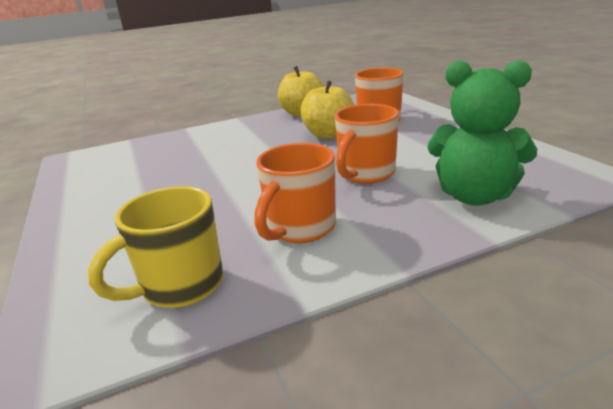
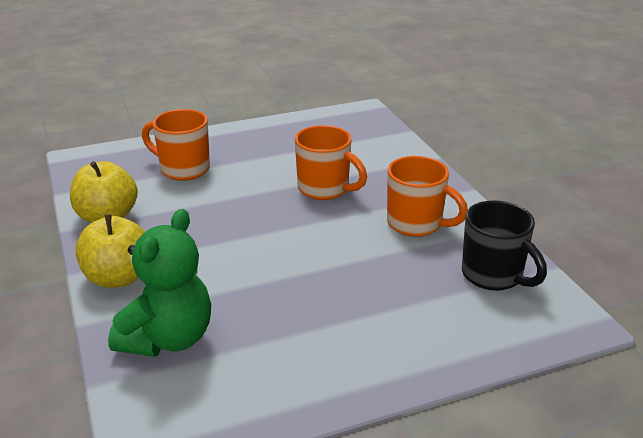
camera: 90 degrees left, 5 degrees up
yellow mug [88,186,223,308] -> black mug [462,200,547,291]
yellow apple [300,80,354,139] -> yellow apple moved to [76,214,145,288]
green teddy bear [427,60,537,206] -> green teddy bear moved to [108,209,211,357]

